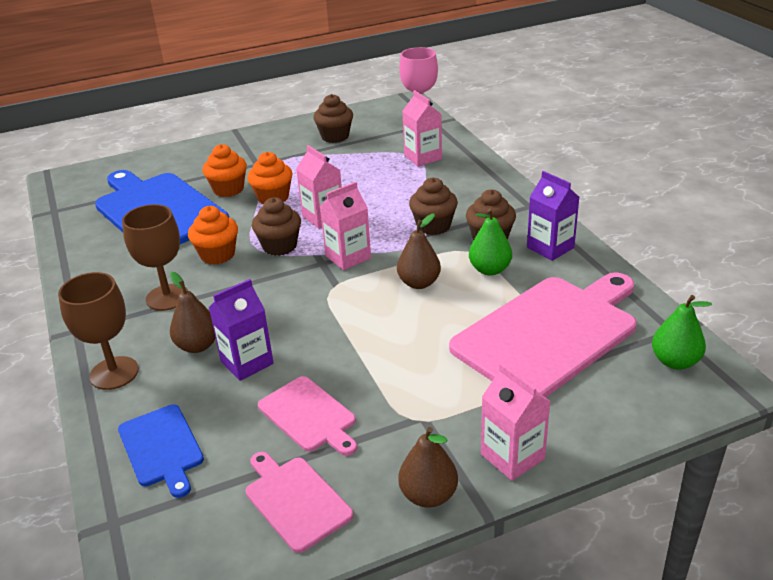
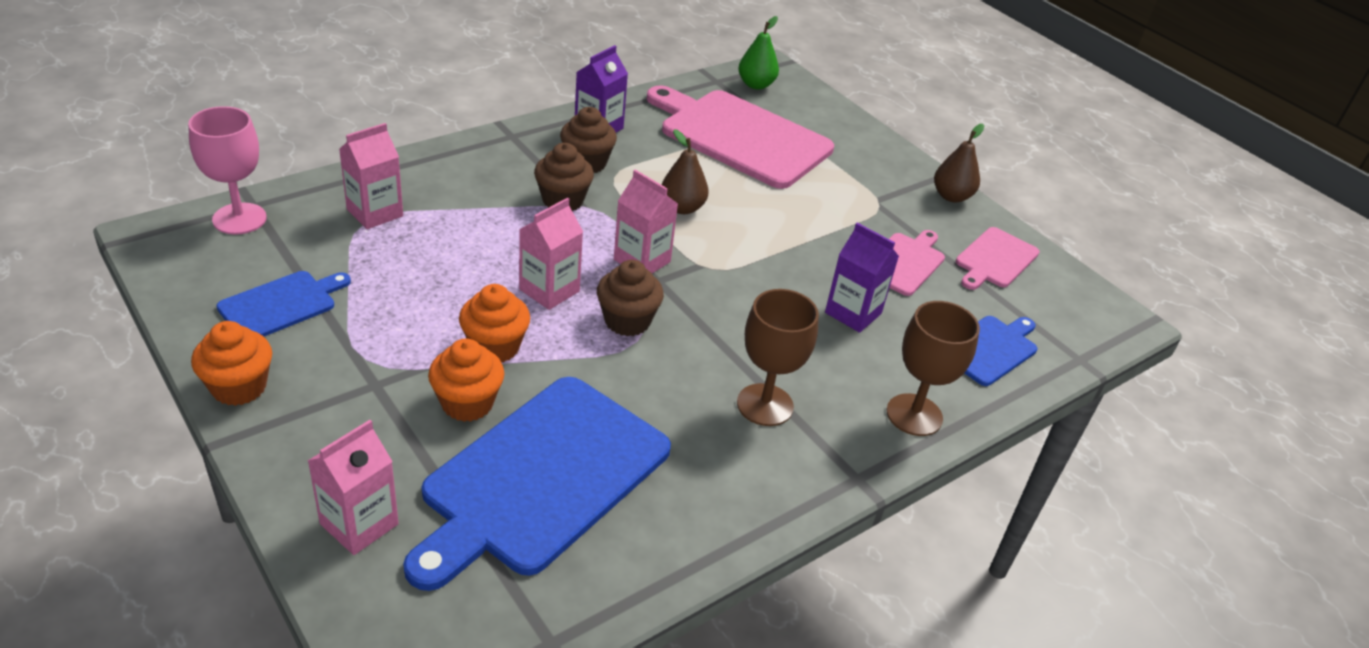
camera: 110 degrees left, 5 degrees up
brown pear [170,272,216,353] -> none
orange cupcake [188,206,238,265] -> orange cupcake moved to [191,321,272,406]
brown cupcake [313,94,353,143] -> blue cutting board [216,271,351,336]
green pear [469,208,512,276] -> none
pink carton [481,363,551,481] -> pink carton moved to [308,420,399,555]

